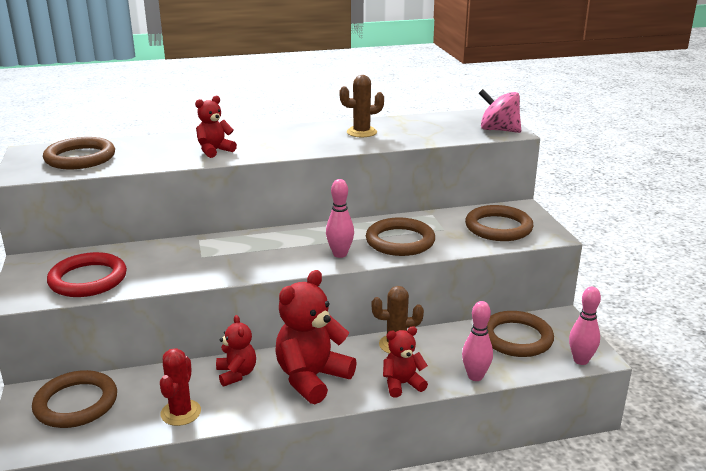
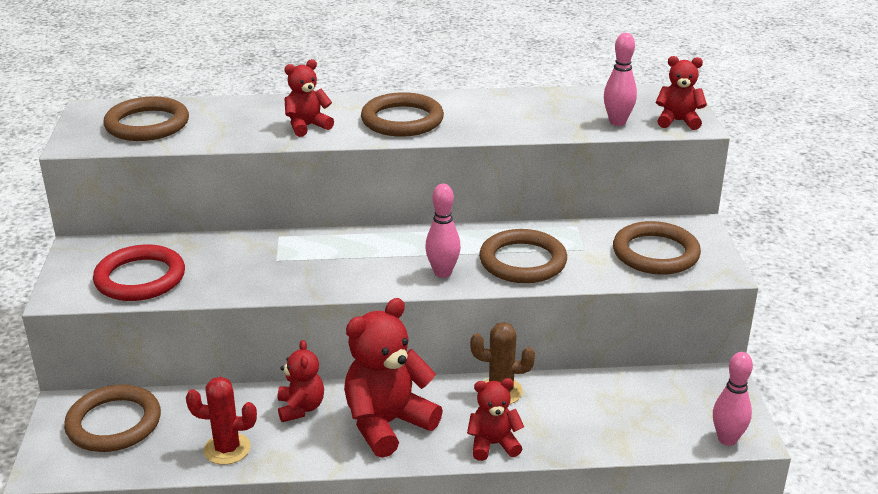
camera: 10 degrees right, 5 degrees up
red cactus [160,348,201,426] -> red cactus turned 75 degrees clockwise [186,377,257,465]
brown cactus [340,75,384,137] -> none
pink bowling pin [462,301,493,381] -> pink bowling pin moved to [604,33,637,126]
pink spinning top [479,89,521,133] -> red teddy bear [656,56,707,130]
brown ring [487,311,554,357] -> brown ring moved to [361,92,444,137]

